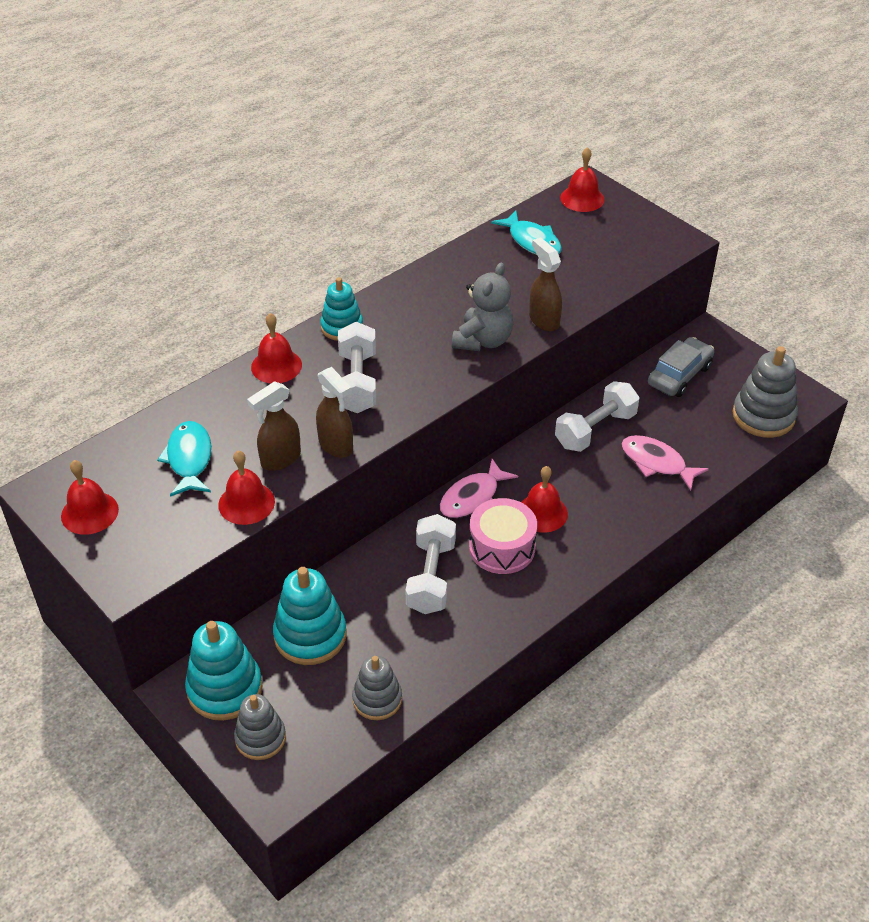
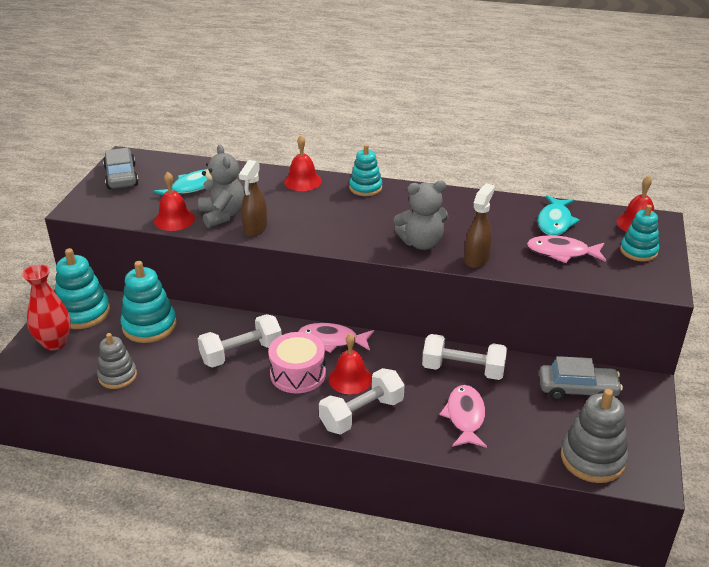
camera: 55 degrees right, 10 degrees down
red bell [61,460,119,535] -> grey car [103,148,139,189]
grey stacking toy [234,694,286,760] -> red vase [22,264,71,351]
brown spray bottle [247,381,301,471] -> grey teddy bear [198,145,245,228]
white dumbbell [338,322,376,413] -> white dumbbell moved to [319,368,404,435]
none -> pink fish [527,235,606,263]
none -> turquoise stacking toy [620,205,659,262]

